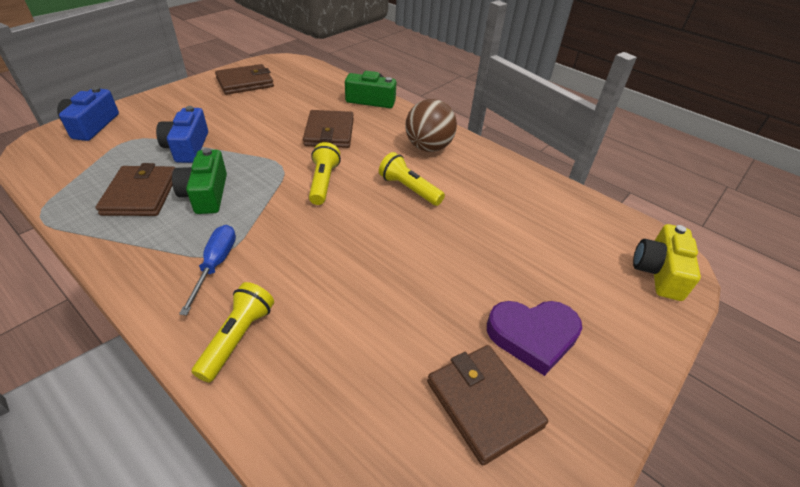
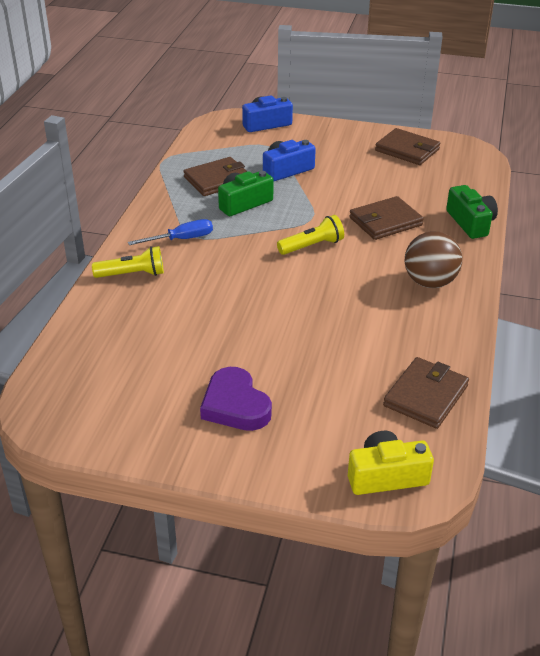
camera: 65 degrees right, 5 degrees down
yellow flashlight [379,152,445,206] -> none
brown wallet [427,345,548,466] -> brown wallet moved to [383,357,469,429]

